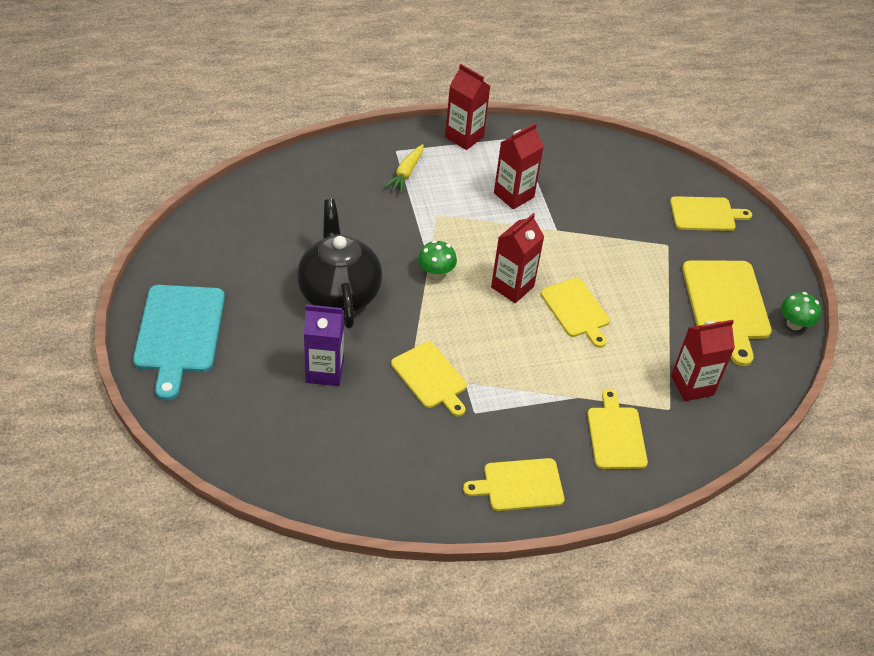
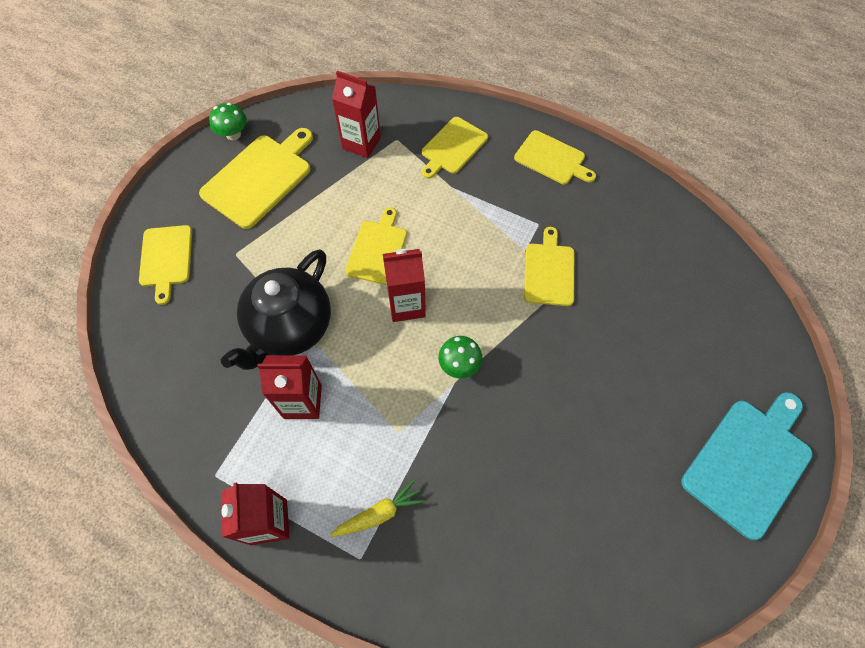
camera: 135 degrees left, 15 degrees up
black teapot [297,199,382,329] -> black teapot moved to [221,249,331,370]
purple carton [304,305,344,386] -> none
yellow cutting board [670,196,752,231] -> yellow cutting board turned 135 degrees counterclockwise [139,225,192,305]

